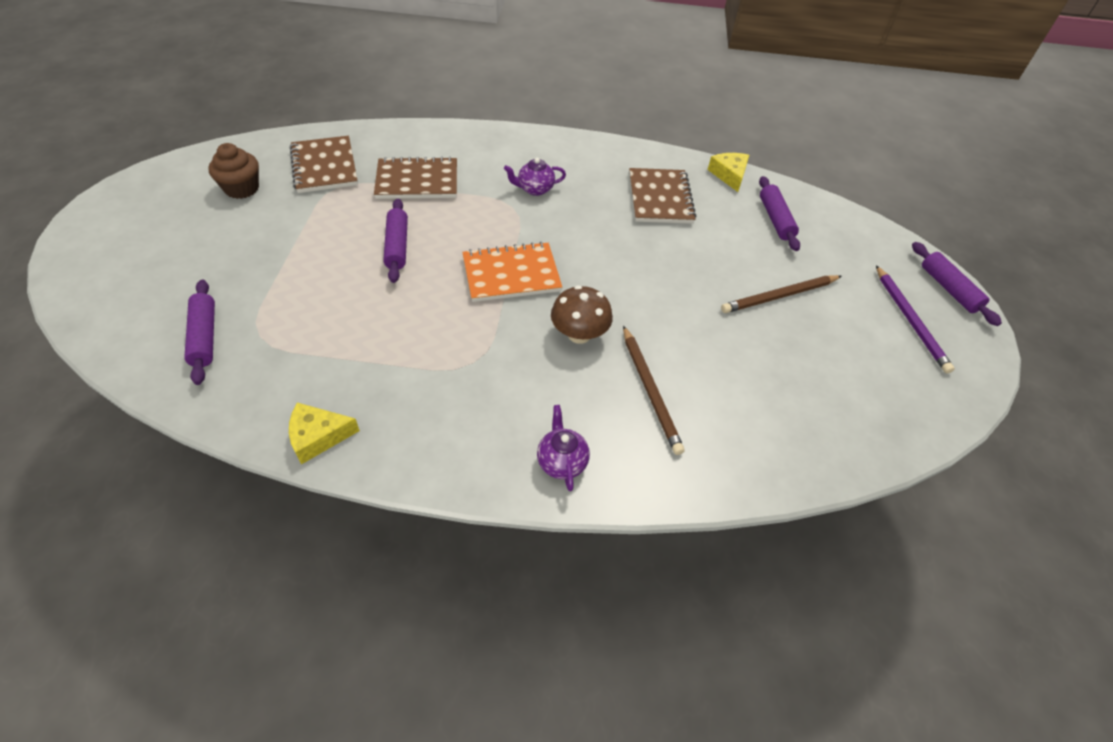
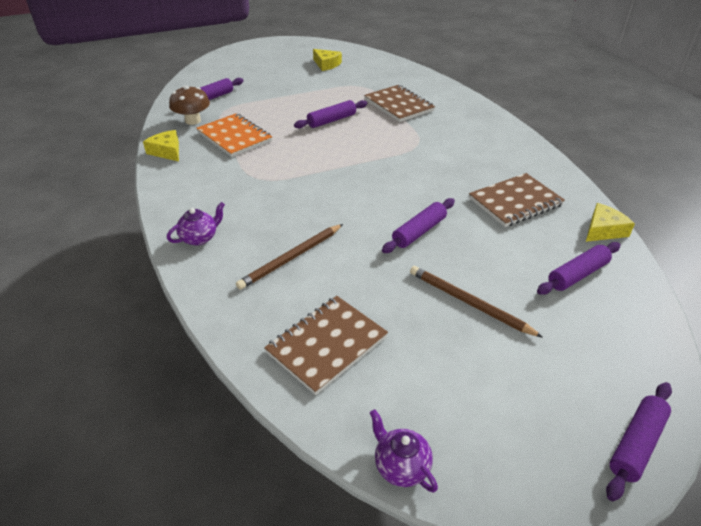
camera: 65 degrees right, 10 degrees down
brown cupcake [208,143,259,199] -> yellow cheese [313,49,342,71]
brown notebook [290,136,358,193] -> brown notebook moved to [264,296,388,395]
orange notebook [462,242,562,302] -> orange notebook moved to [196,113,272,157]
purple teapot [504,158,566,196] -> purple teapot moved to [370,409,438,493]
brown mushroom [551,285,613,344] -> brown mushroom moved to [169,86,210,125]
purple pencil [876,265,955,374] -> none
none -> purple rolling pin [382,198,455,253]

